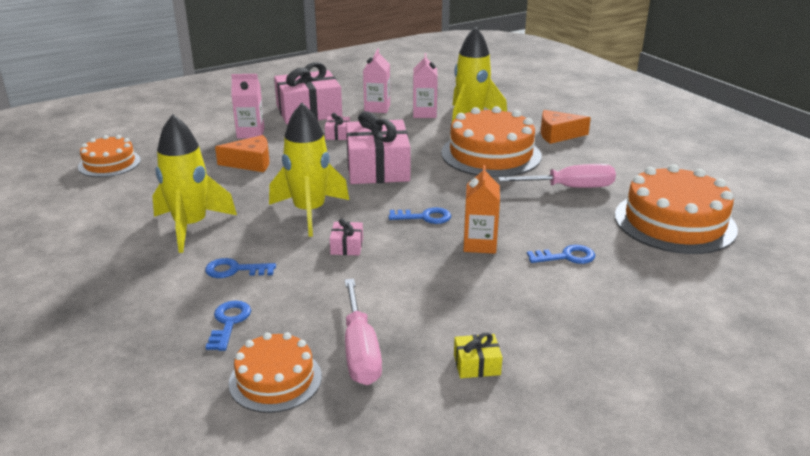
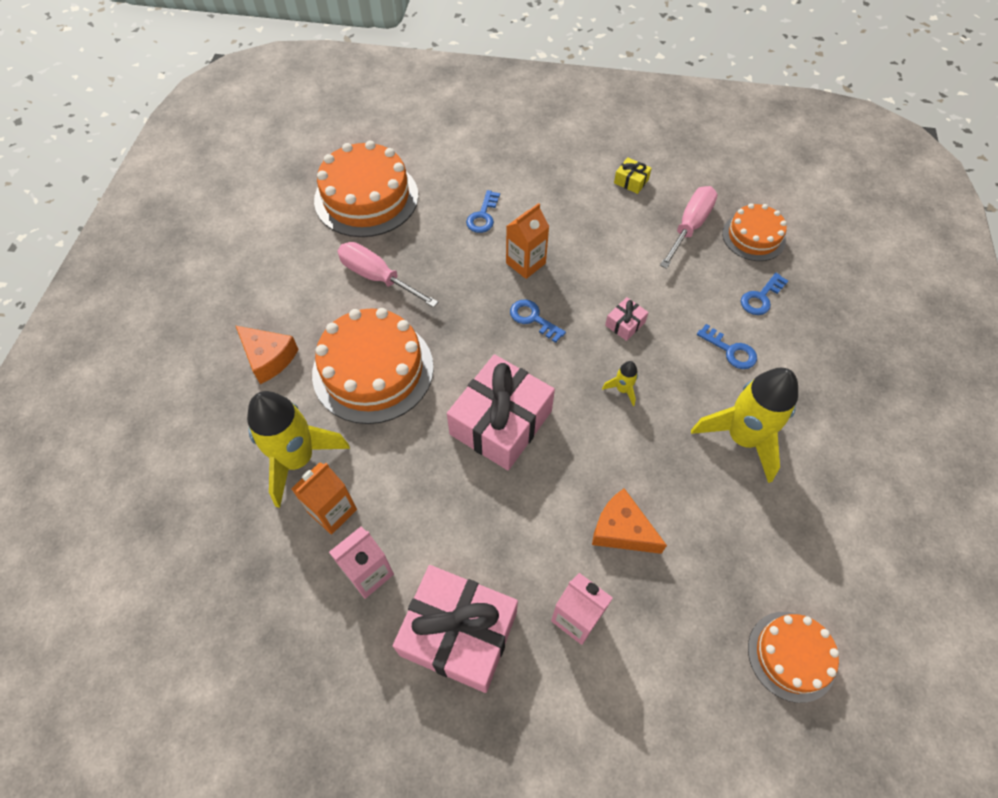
camera: 140 degrees left, 30 degrees up
yellow rocket [269,103,349,237] -> yellow rocket [602,361,638,406], size x0.42
pink gift [325,113,350,140] -> none
pink carton [413,53,438,118] -> orange carton [291,462,357,535]
blue key [527,245,595,264] -> blue key turned 105 degrees counterclockwise [466,190,500,233]

